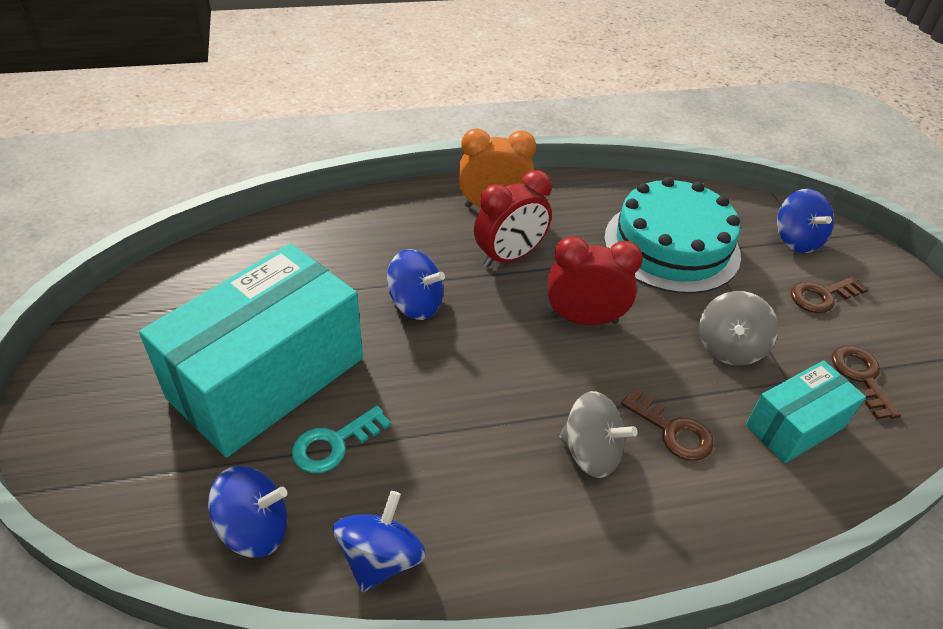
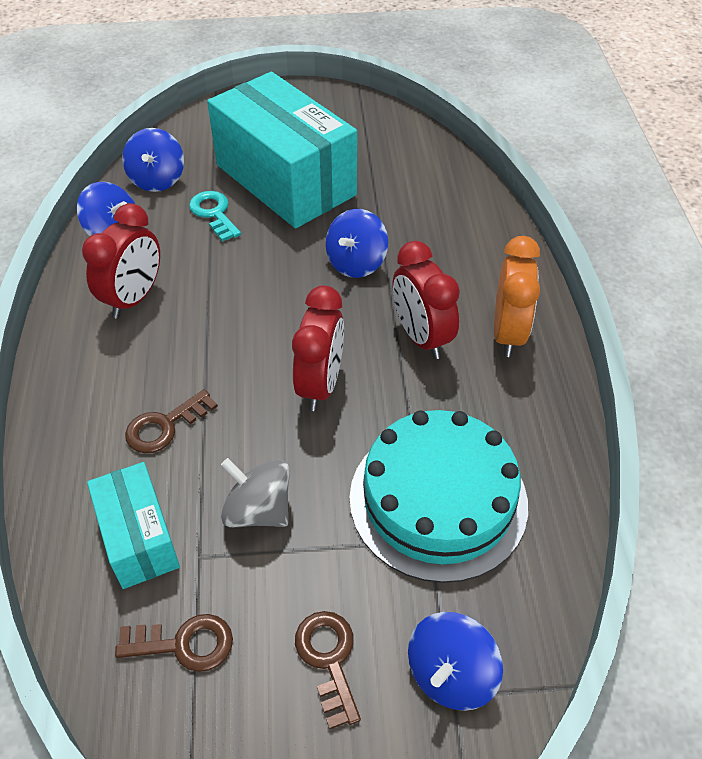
camera: 100 degrees right, 5 degrees up
grey spinning top [559,391,637,478] -> none
blue spinning top [777,189,834,253] -> blue spinning top turned 45 degrees counterclockwise [408,612,503,711]
none -> red clock [82,203,160,318]

